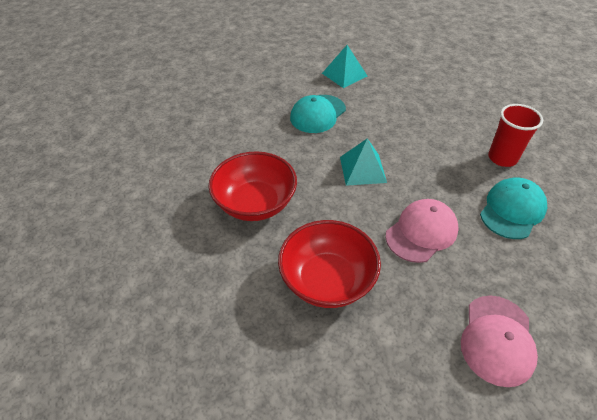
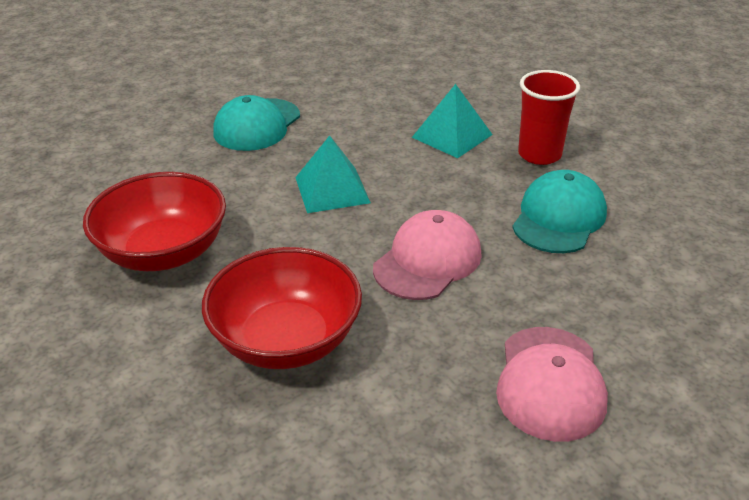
camera: 10 degrees left, 10 degrees down
turquoise pyramid [322,45,367,88] -> turquoise pyramid moved to [412,84,493,158]

